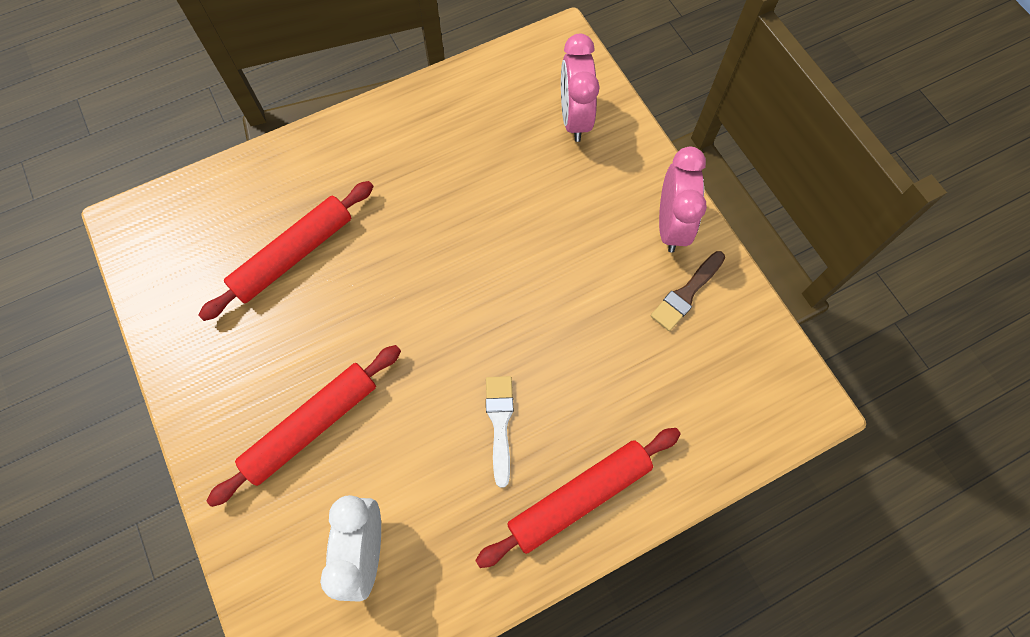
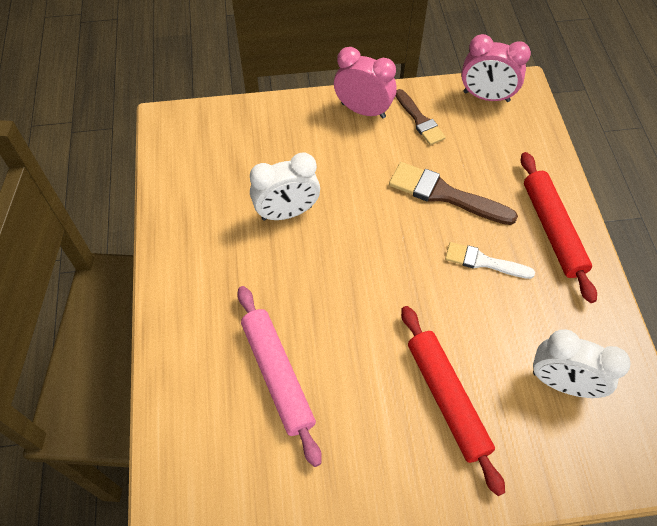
camera: 70 degrees left, 10 degrees down
red rolling pin [199,181,374,321] -> pink rolling pin [237,286,322,467]
pink clock [561,34,600,142] -> pink clock moved to [461,34,531,102]
none -> white clock [250,152,320,221]
none -> brown brush [389,162,518,225]

